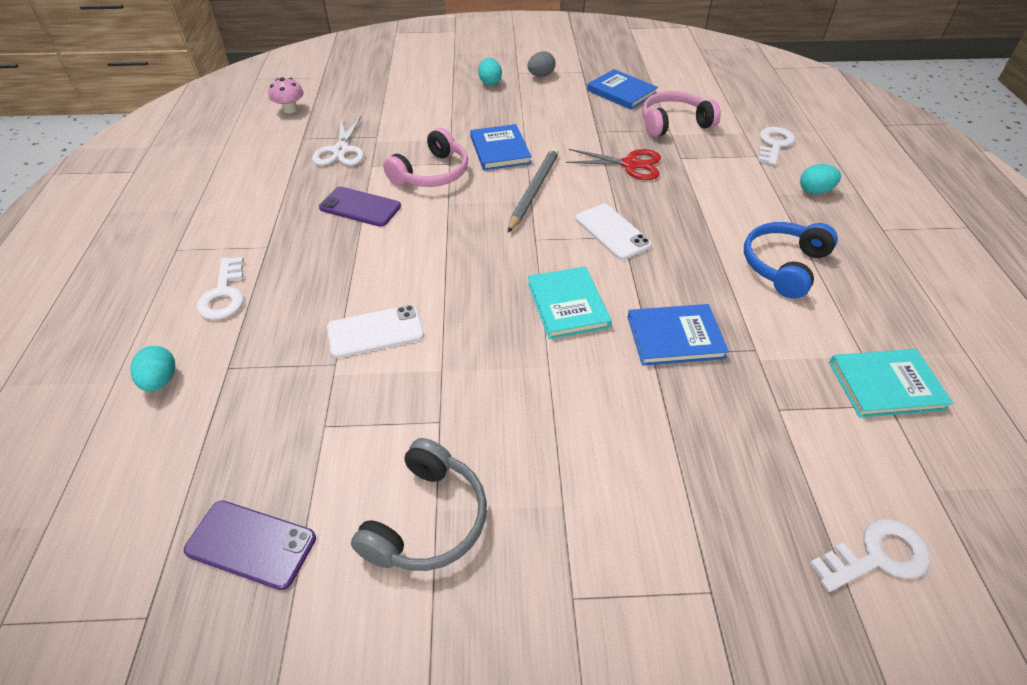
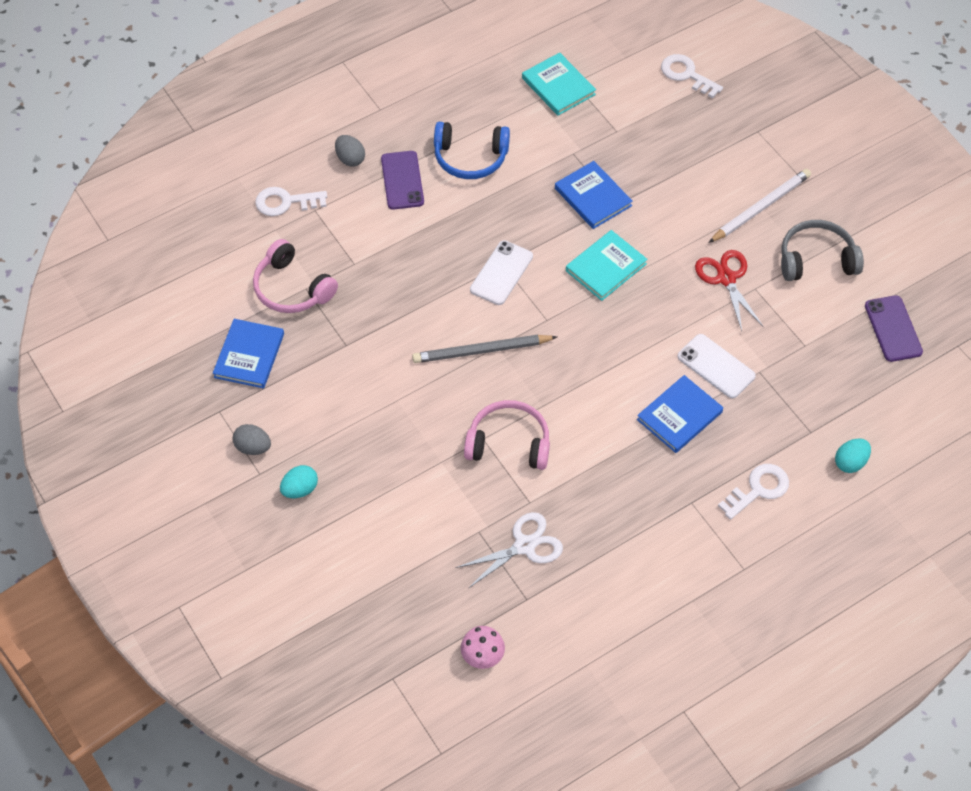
camera: 120 degrees left, 10 degrees up
purple phone [319,186,401,227] -> purple phone moved to [381,151,424,210]
blue book [470,124,532,170] -> blue book moved to [637,375,723,453]
red scissors [566,149,661,180] -> red scissors moved to [695,250,764,331]
turquoise egg [800,164,841,194] -> grey egg [335,135,365,167]
none -> white pencil [708,169,811,243]

